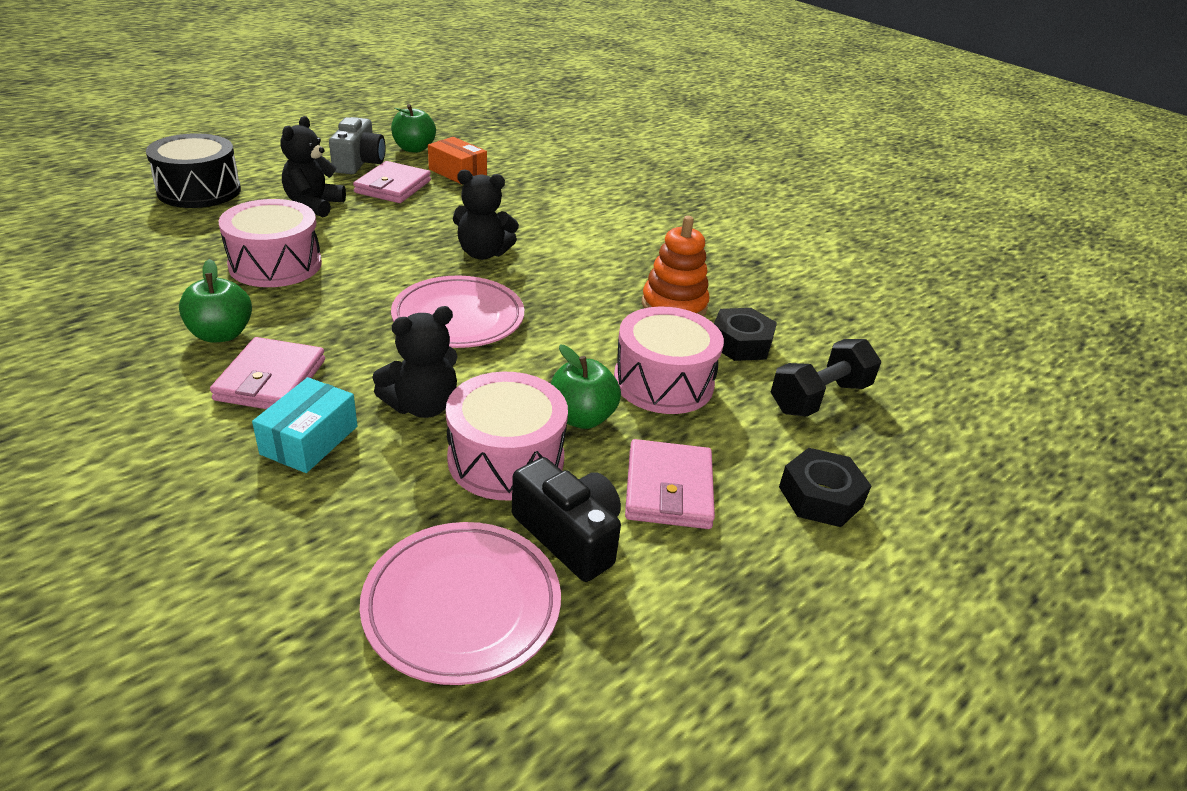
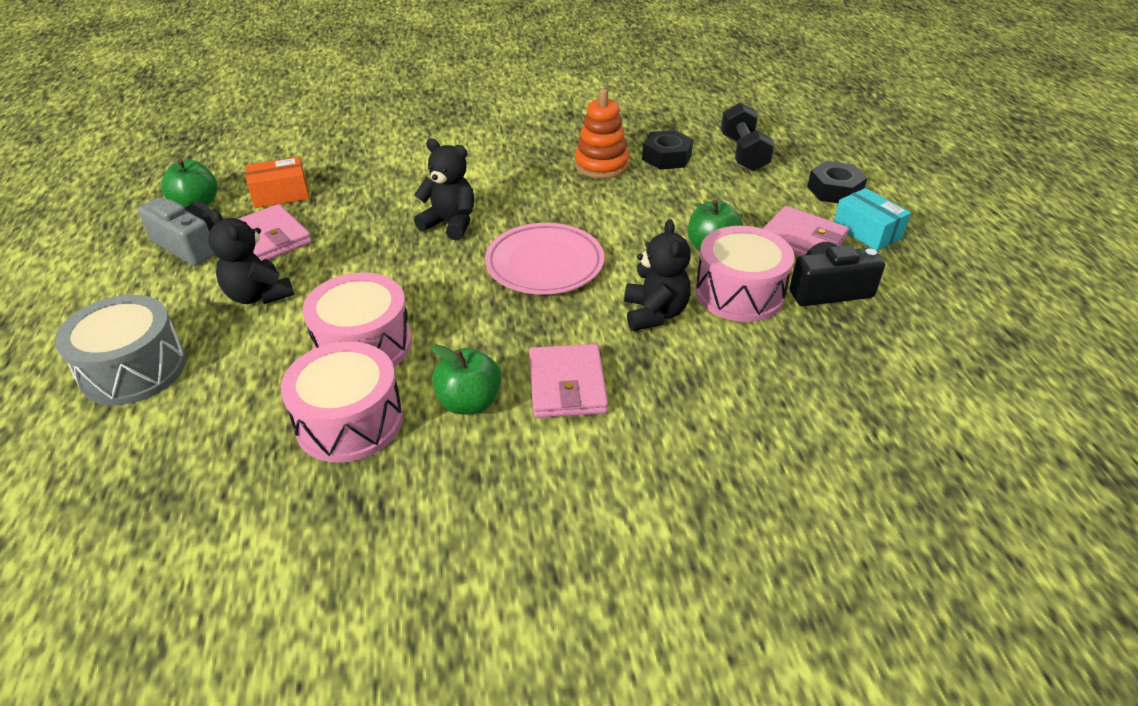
camera: 55 degrees left, 5 degrees up
black drum [146,133,241,208] -> grey drum [55,295,186,405]
pink wallet [210,337,325,409] -> pink wallet turned 45 degrees clockwise [529,344,608,418]
turquoise box [252,377,357,473] -> turquoise box moved to [834,188,911,251]
pink plate [360,522,561,685] -> none
black teddy bear [453,170,519,260] -> black teddy bear turned 105 degrees counterclockwise [414,138,474,240]
pink drum [614,306,724,414] -> pink drum moved to [281,341,403,463]

